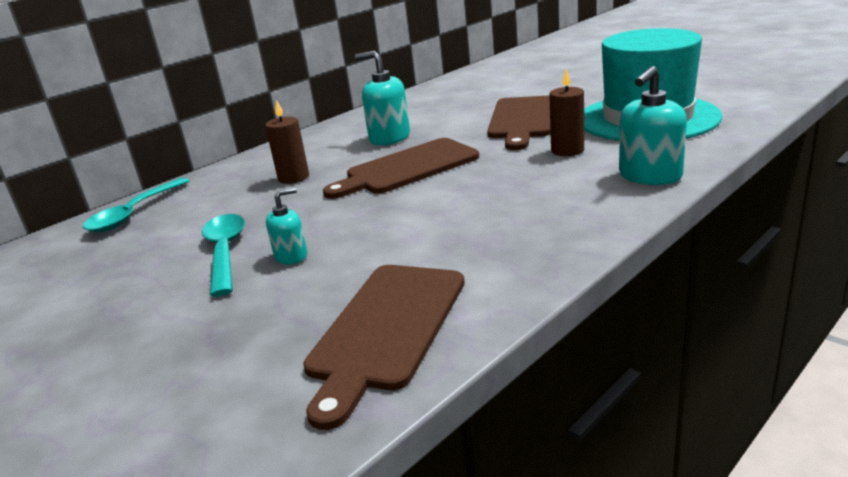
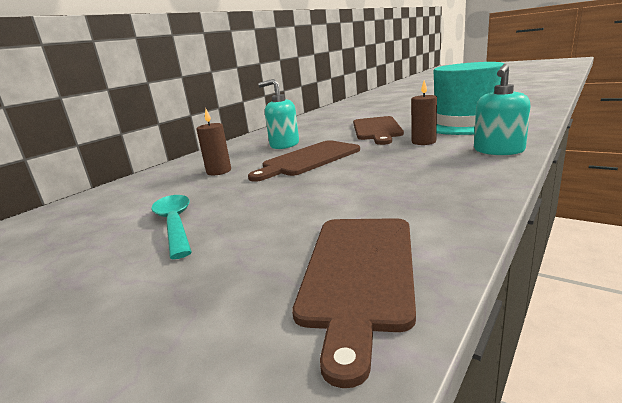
camera: 10 degrees left, 5 degrees down
turquoise spoon [83,178,190,232] -> none
turquoise soap dispenser [266,188,307,264] -> none

